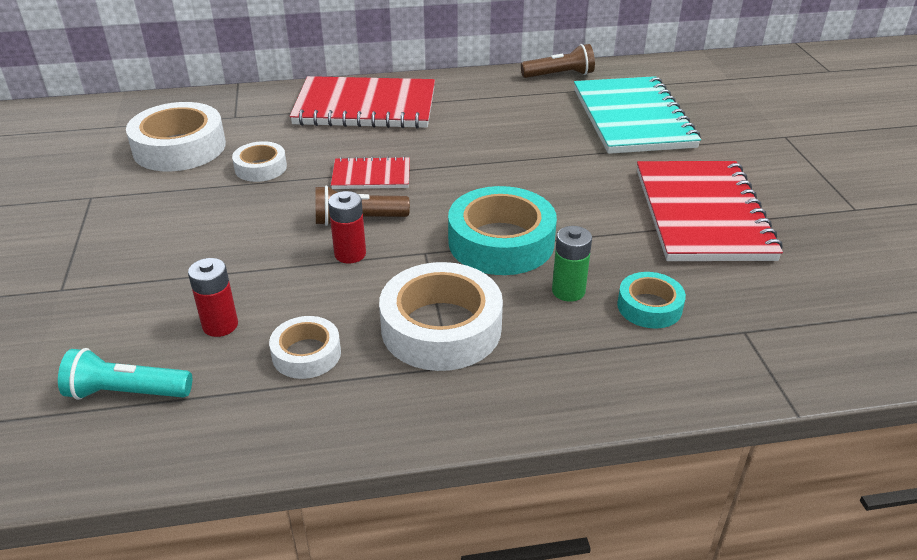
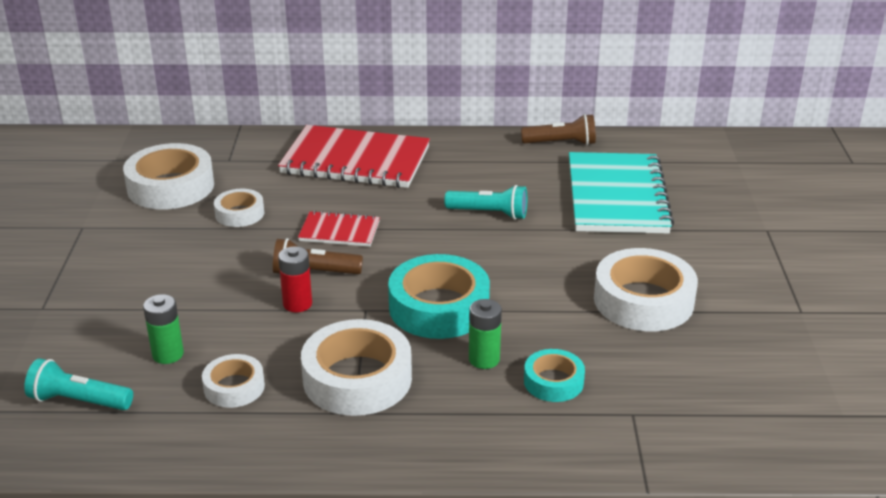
camera: 10 degrees right, 5 degrees down
red battery [188,258,238,337] -> green battery [143,294,184,364]
red notebook [637,161,783,261] -> white tape [594,248,698,331]
none -> turquoise flashlight [444,185,527,220]

